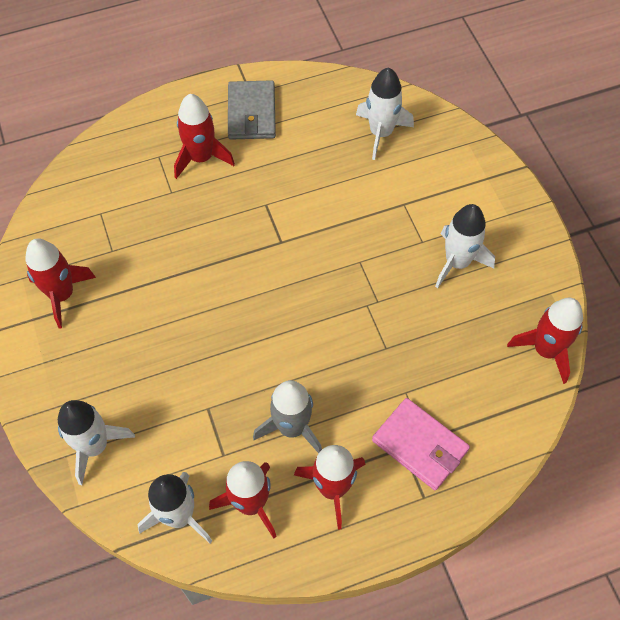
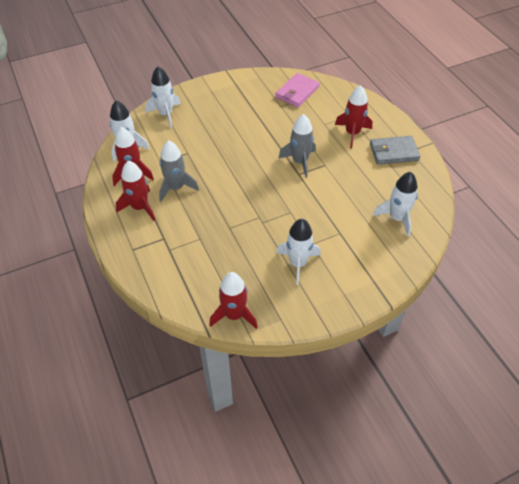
camera: 85 degrees right, 10 degrees down
red rocket [25,239,96,329] -> none
pink wallet [372,398,470,490] -> pink wallet moved to [275,73,320,108]
none -> grey rocket [279,114,316,178]

